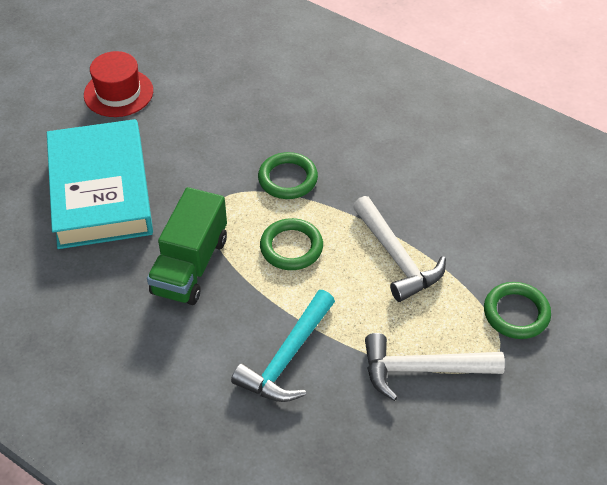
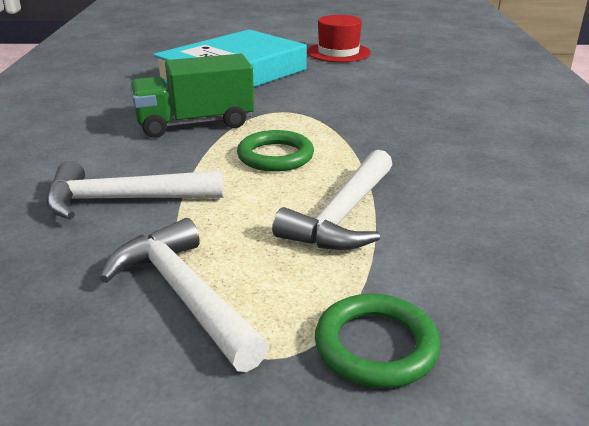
camera: 55 degrees right, 20 degrees down
turquoise hammer [231,290,335,402] -> white hammer [46,161,223,219]
green ring [258,152,318,199] -> none

